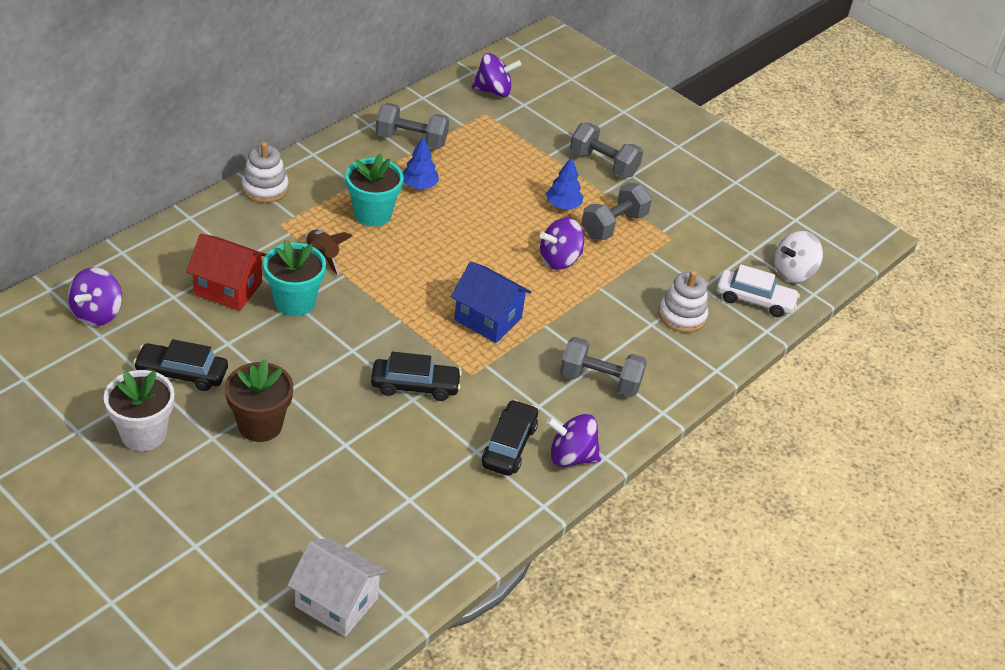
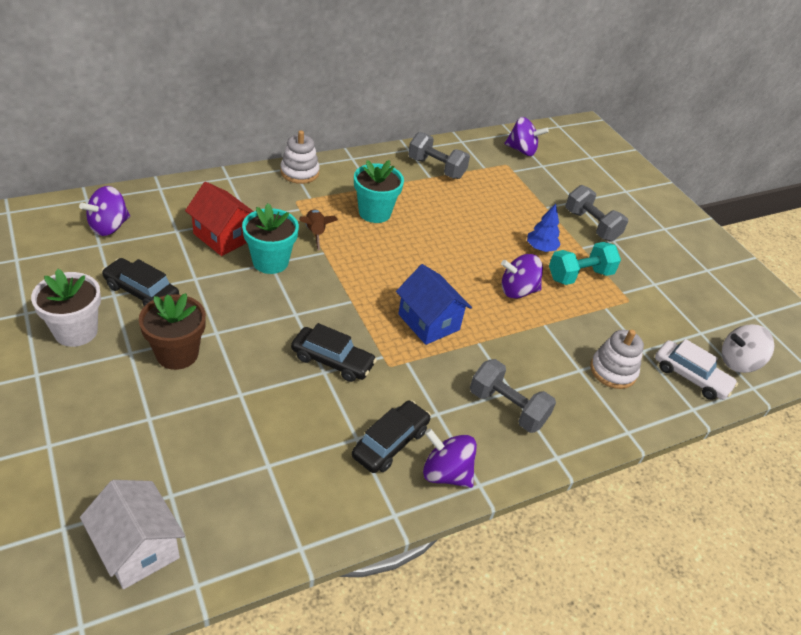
camera: 20 degrees right, 0 degrees up
blue tree [403,136,439,189] -> none
grey dumbbell [581,183,652,240] -> turquoise dumbbell [549,242,621,285]

